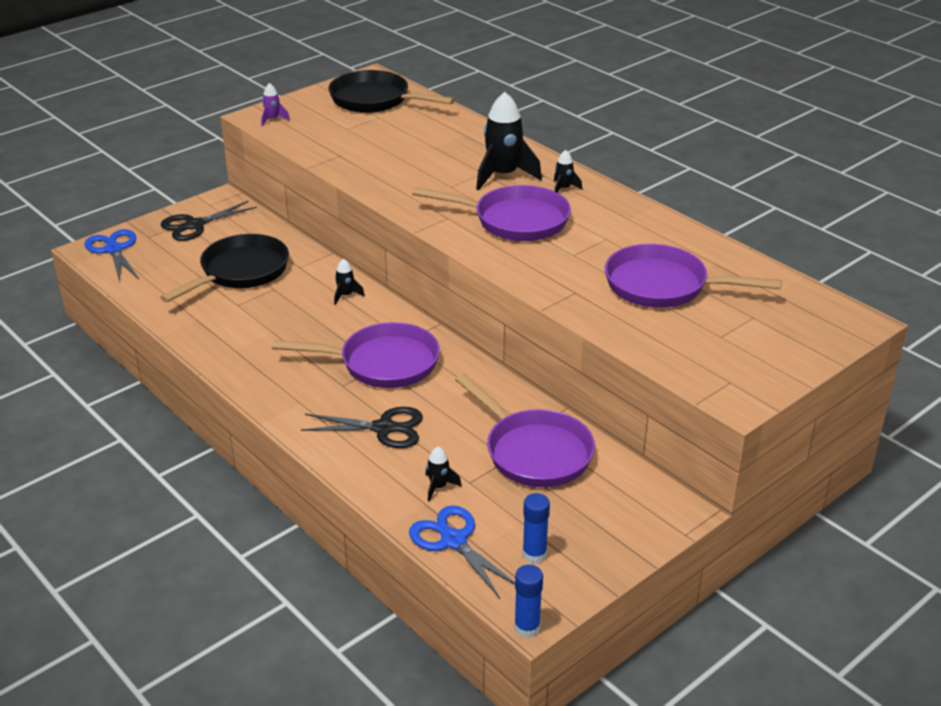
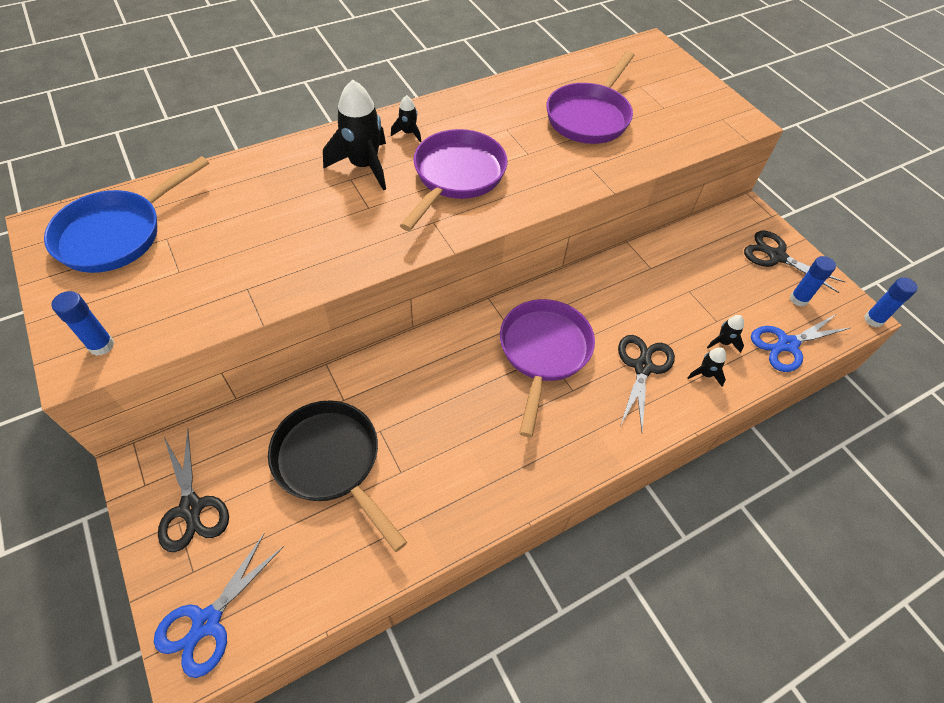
camera: 80 degrees left, 20 degrees up
blue scissors [84,229,140,283] -> blue scissors turned 45 degrees counterclockwise [154,533,283,678]
purple rocket [261,83,290,126] -> blue glue stick [52,291,115,356]
black pan [328,70,455,113] -> blue pan [44,156,209,273]
black rocket [334,259,365,305] -> black rocket moved to [688,347,726,387]
purple pan [455,374,595,487] -> none
none -> black scissors [744,231,845,293]

